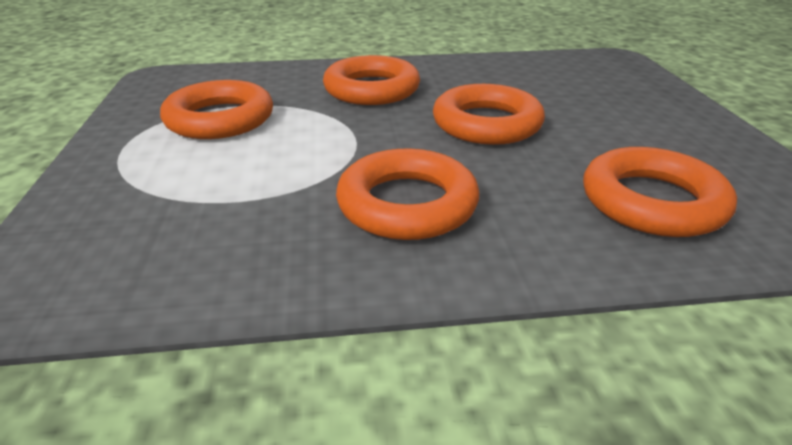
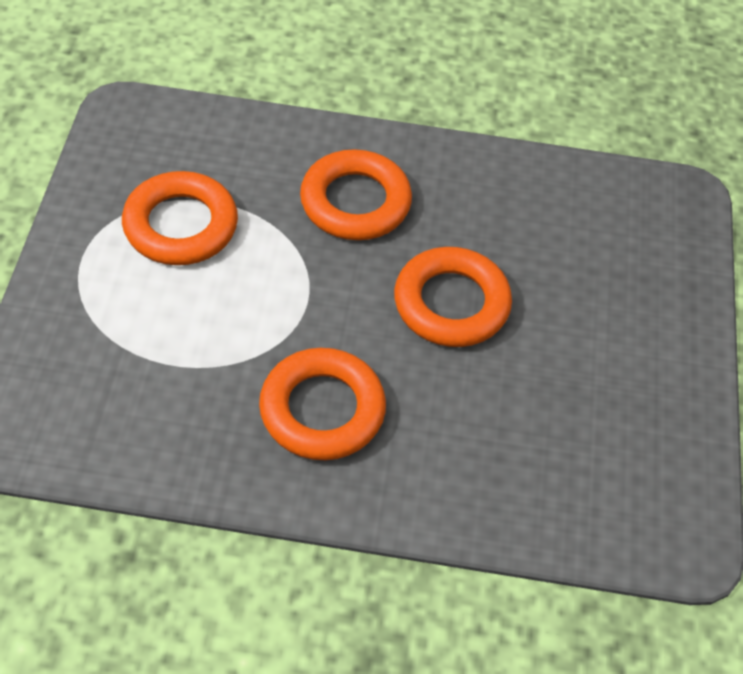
camera: 10 degrees right, 20 degrees up
orange ring [583,147,737,237] -> none

